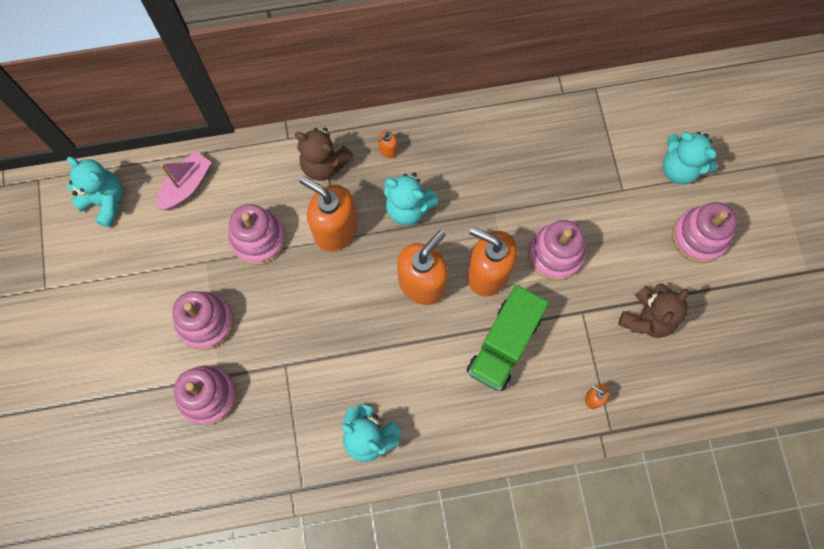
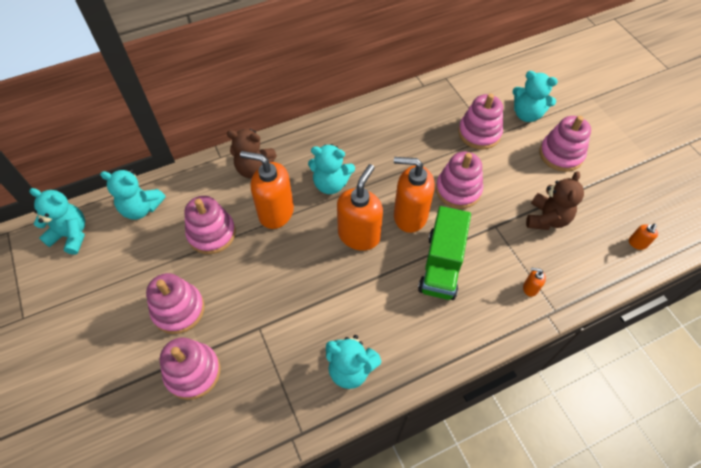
camera: 15 degrees left, 15 degrees down
pink boat [157,151,212,210] -> turquoise teddy bear [100,169,166,220]
orange soap dispenser [378,131,397,158] -> orange soap dispenser moved to [629,223,658,250]
none -> pink stacking toy [458,93,503,150]

